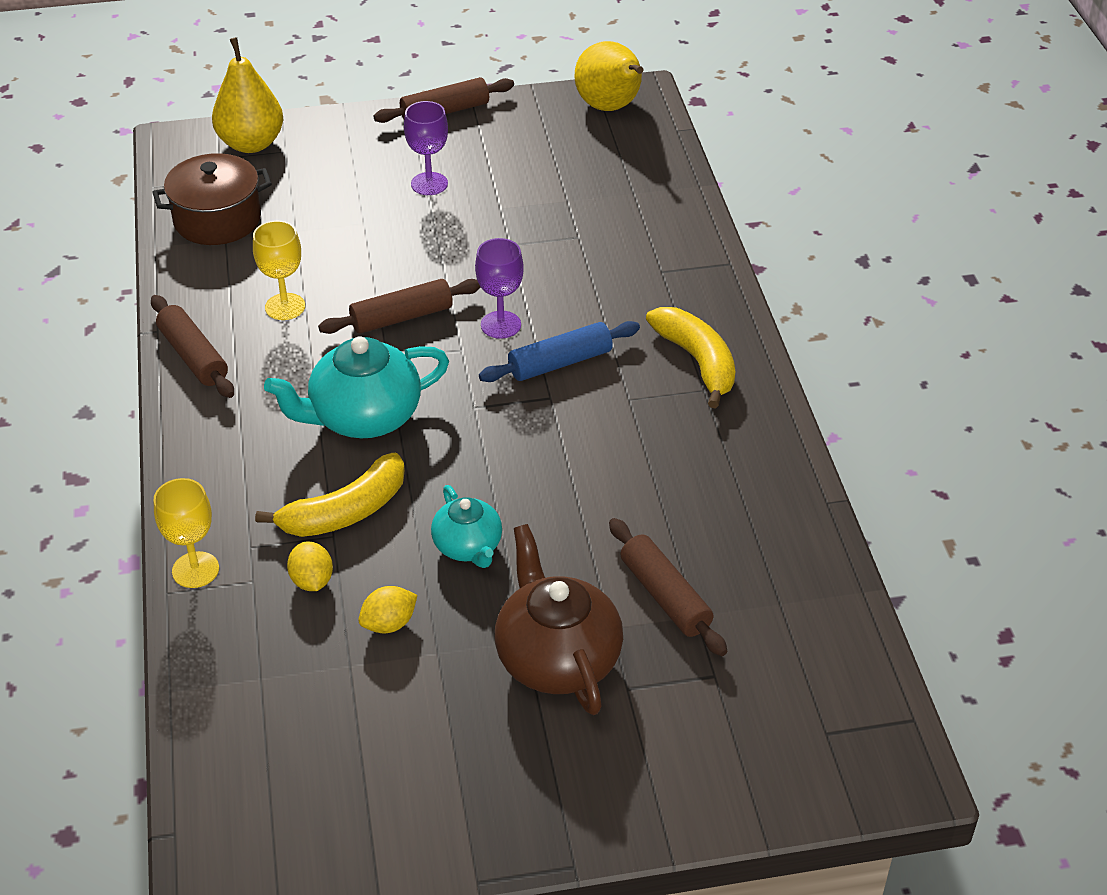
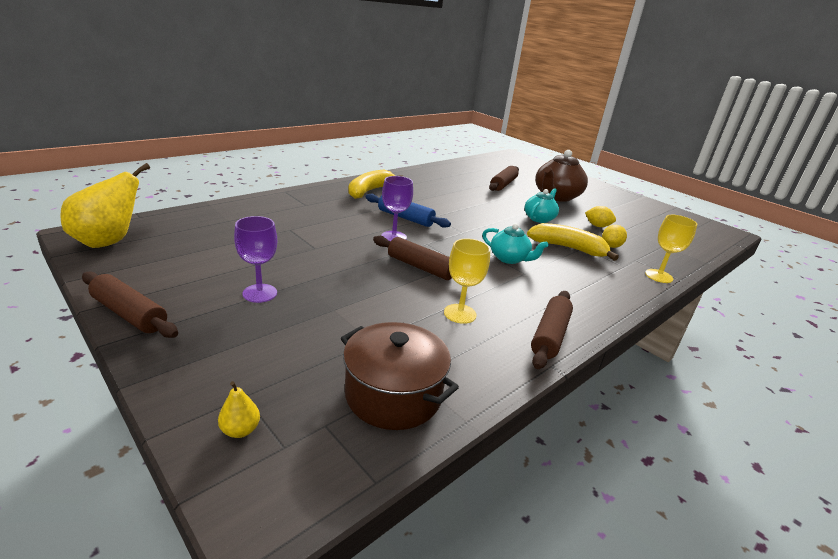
camera: 125 degrees left, 15 degrees down
yellow pear [212,37,283,153] -> yellow pear [218,381,260,438], size x0.42
turquoise teapot [264,336,449,438] -> turquoise teapot [482,224,549,264], size x0.59

